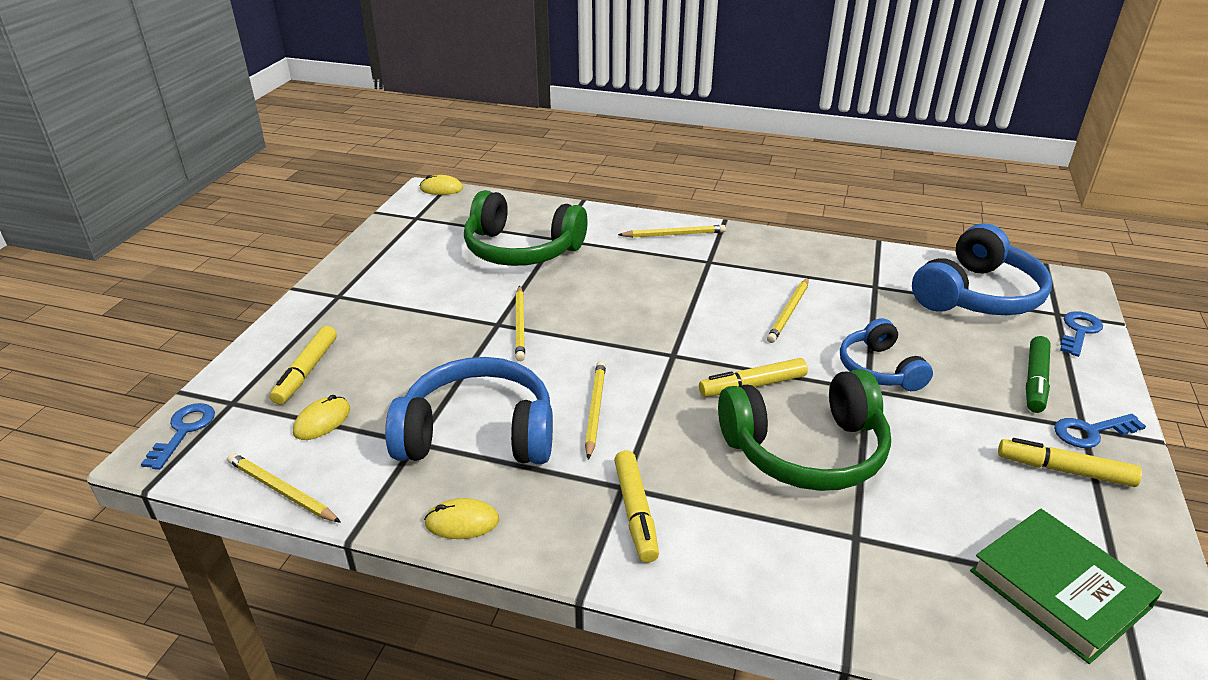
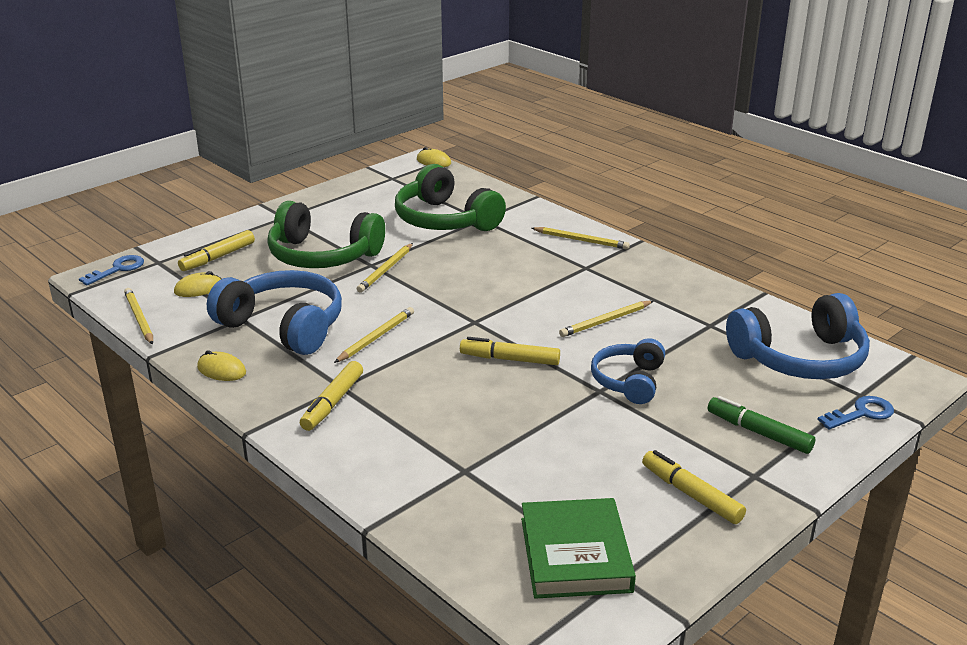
camera: 30 degrees right, 5 degrees down
green headphones [718,369,891,491] -> green headphones moved to [267,201,385,268]
green marker [1026,336,1051,413] -> green marker turned 75 degrees clockwise [708,396,815,454]
blue key [1054,414,1146,448] -> none

